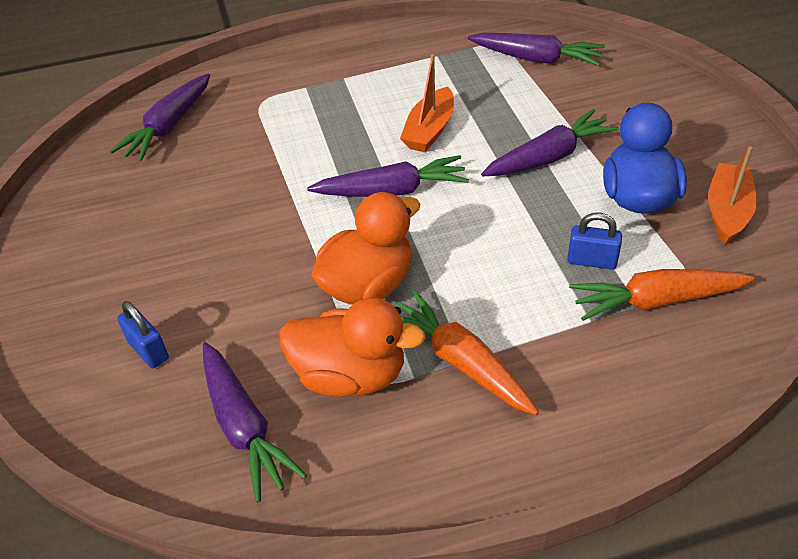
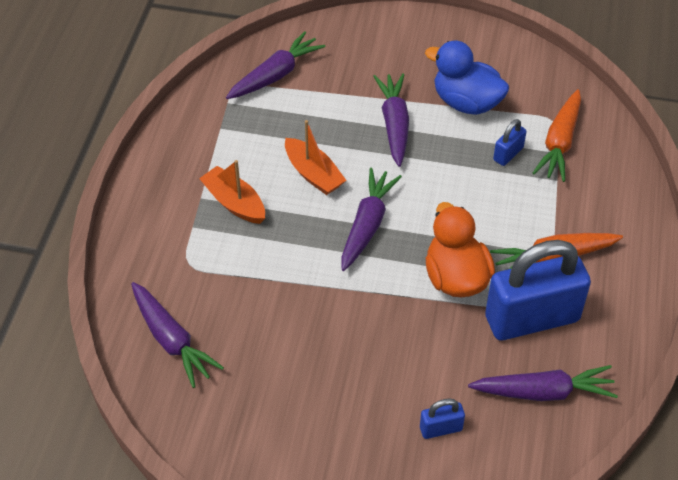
camera: 65 degrees left, 5 degrees up
orange duck [280,298,426,397] -> blue padlock [485,240,591,340]
orange boat [708,146,757,244] -> orange boat moved to [199,160,265,224]

